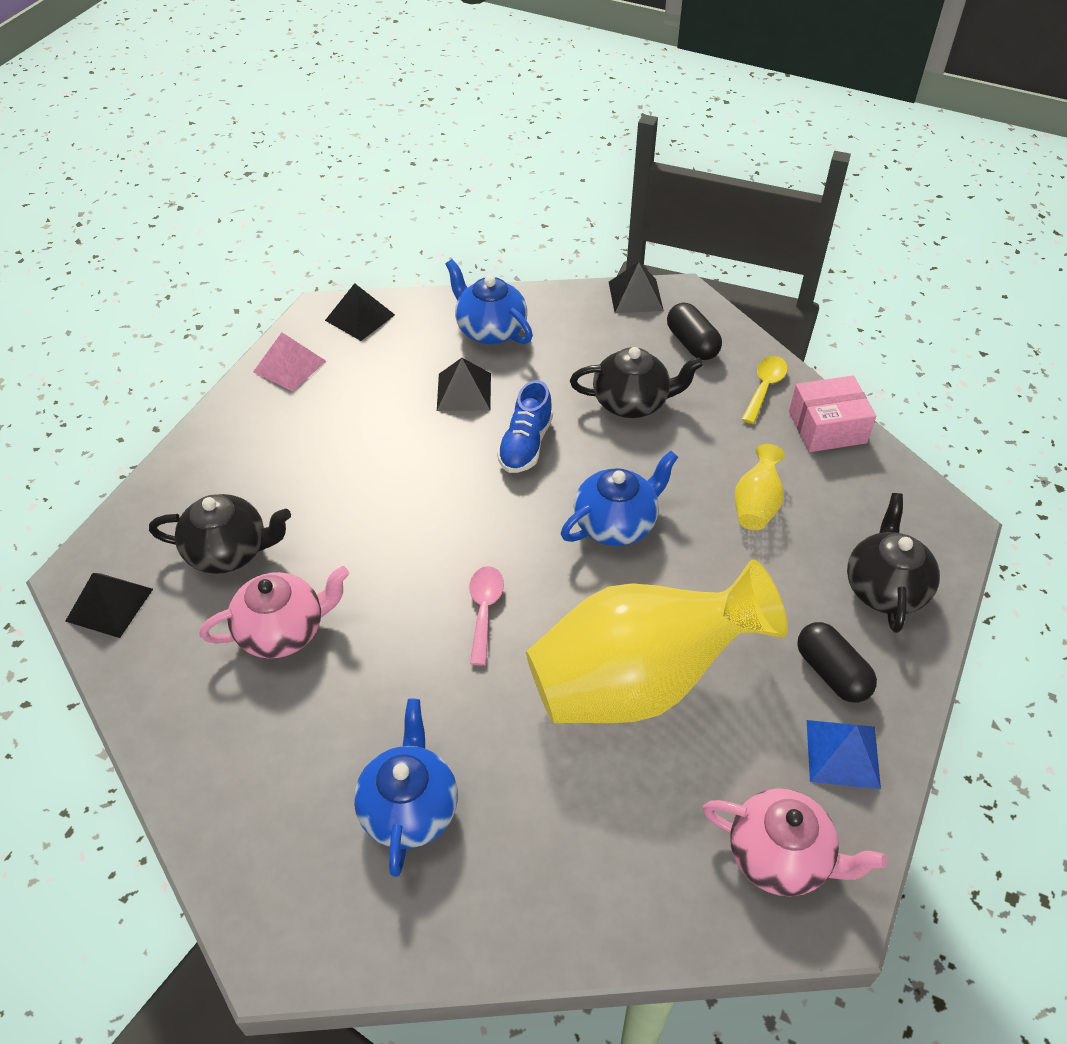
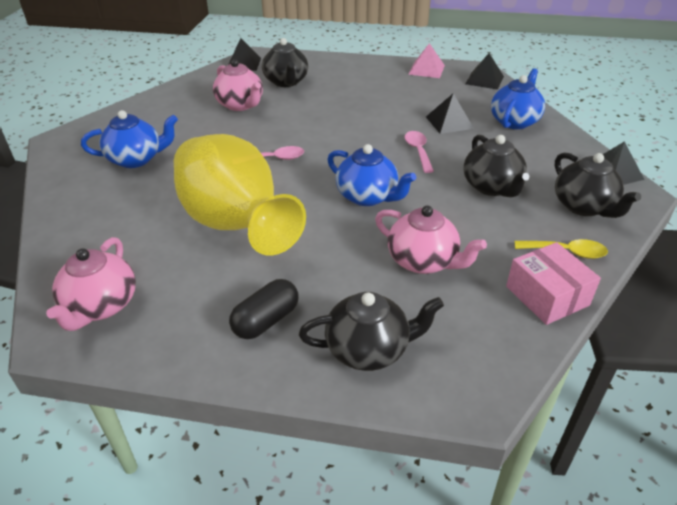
camera: 75 degrees right, 10 degrees down
blue shoe [497,380,553,473] -> pink spoon [405,131,434,173]
black capsule [667,303,722,360] -> black teapot [555,152,641,218]
yellow vase [734,444,785,530] -> pink teapot [375,205,487,274]
blue pyramid [807,720,881,789] -> none

